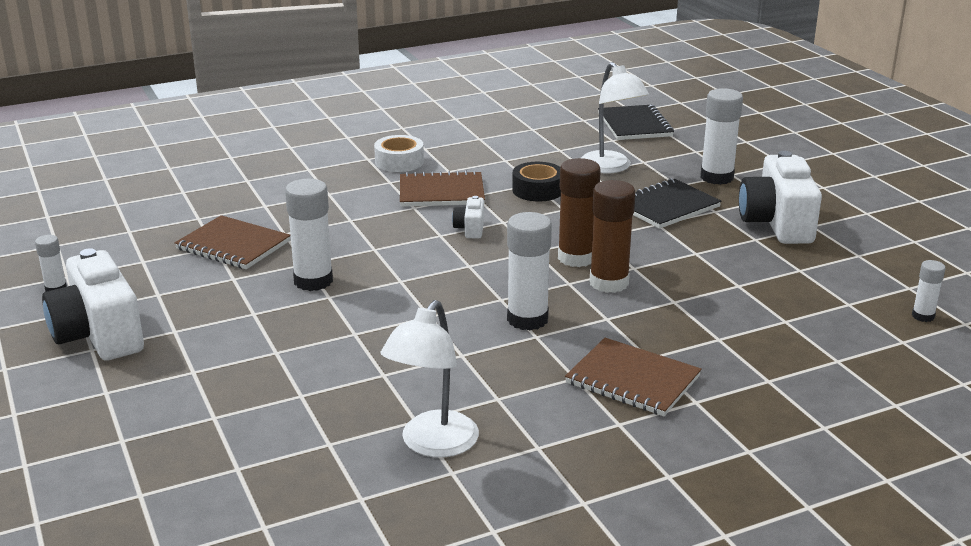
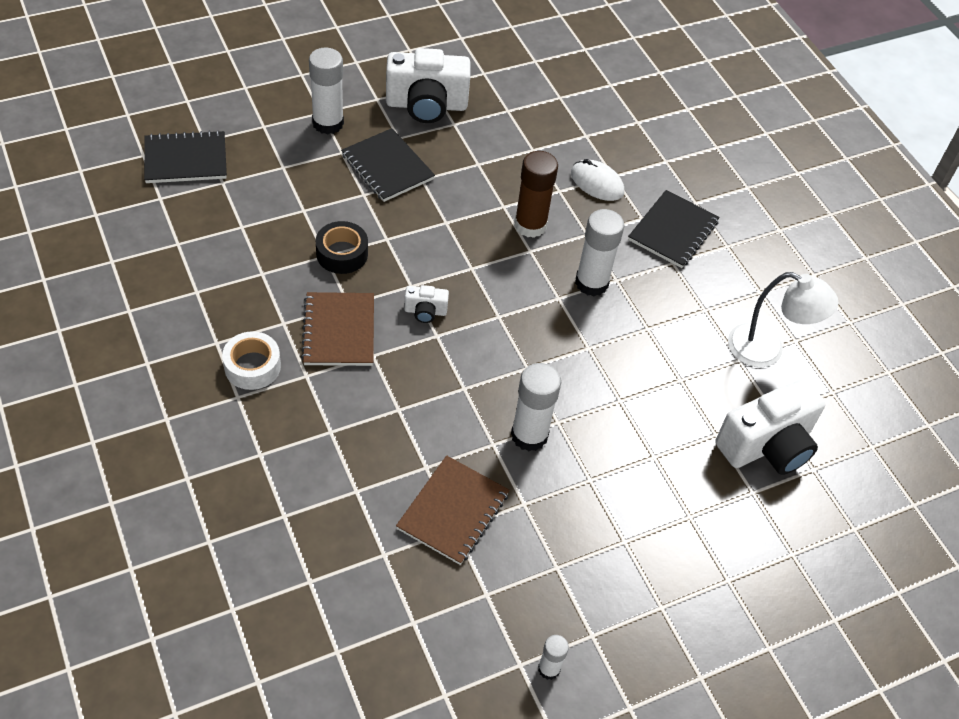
camera: 95 degrees left, 25 degrees up
white camera [42,248,144,360] -> white camera moved to [715,378,826,475]
brown glue stick [558,158,601,267] -> none
brown notebook [565,338,702,416] -> black notebook [628,190,720,268]
white lamp [581,62,649,174] -> none
white glue stick [912,260,946,322] -> none
none -> white mouse [571,159,624,201]

